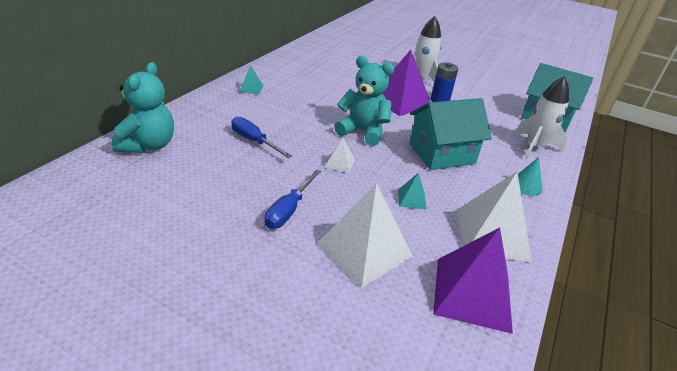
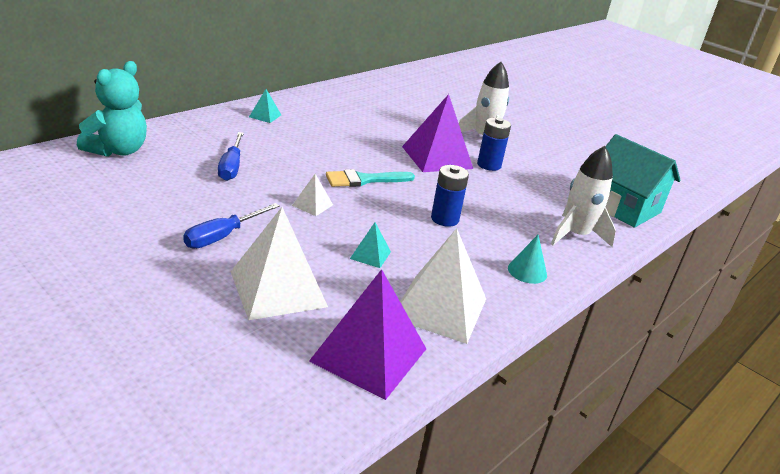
camera: 15 degrees right, 5 degrees down
blue screwdriver [231,117,292,158] -> blue screwdriver turned 150 degrees counterclockwise [218,132,244,181]
turquoise teddy bear [334,56,394,146] -> turquoise brush [326,169,415,187]
turquoise house [410,98,492,170] -> blue battery [431,165,469,227]

